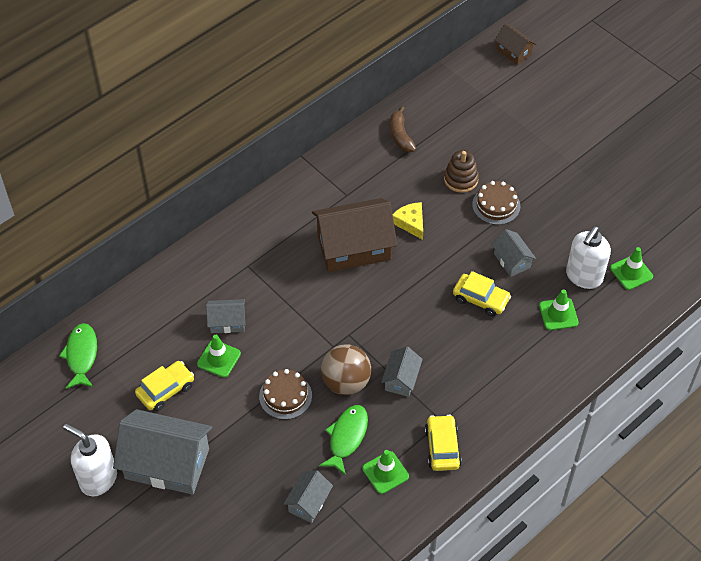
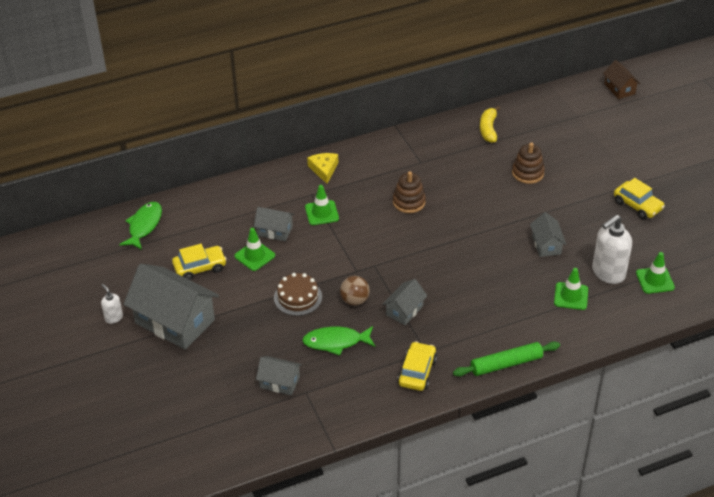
camera: 20 degrees right, 10 degrees down
white soap dispenser [63,424,117,496] -> white soap dispenser [101,284,123,324], size x0.51
grey house [284,470,333,523] -> grey house turned 60 degrees clockwise [256,356,302,395]
brown house [312,198,397,272] -> brown stacking toy [393,171,426,213]
green fish [319,405,368,475] -> green fish turned 135 degrees counterclockwise [302,326,375,356]
brown ball [321,344,371,395] -> brown ball [340,276,370,306], size x0.64
green traffic cone [362,450,409,494] -> green traffic cone moved to [305,185,339,225]
brown banana [390,106,416,152] -> yellow banana [480,106,500,143]
yellow cheese [392,202,423,240] -> yellow cheese moved to [307,153,338,184]
yellow car [453,271,511,317] -> yellow car moved to [614,178,665,219]
brown cake [472,181,520,225] -> none
none -> green rolling pin [453,341,560,377]

